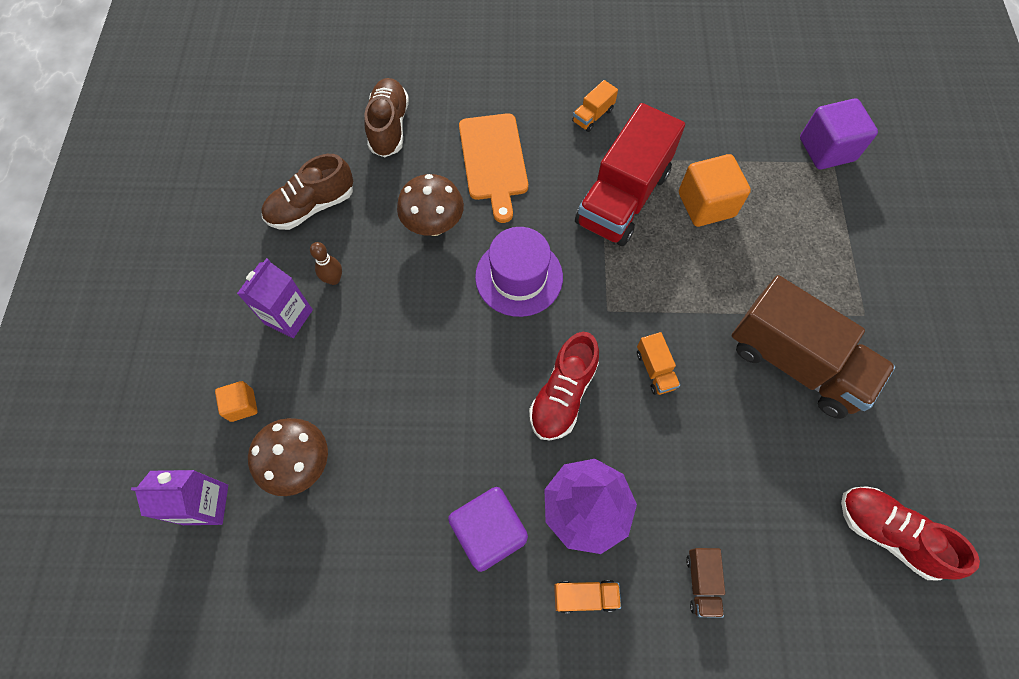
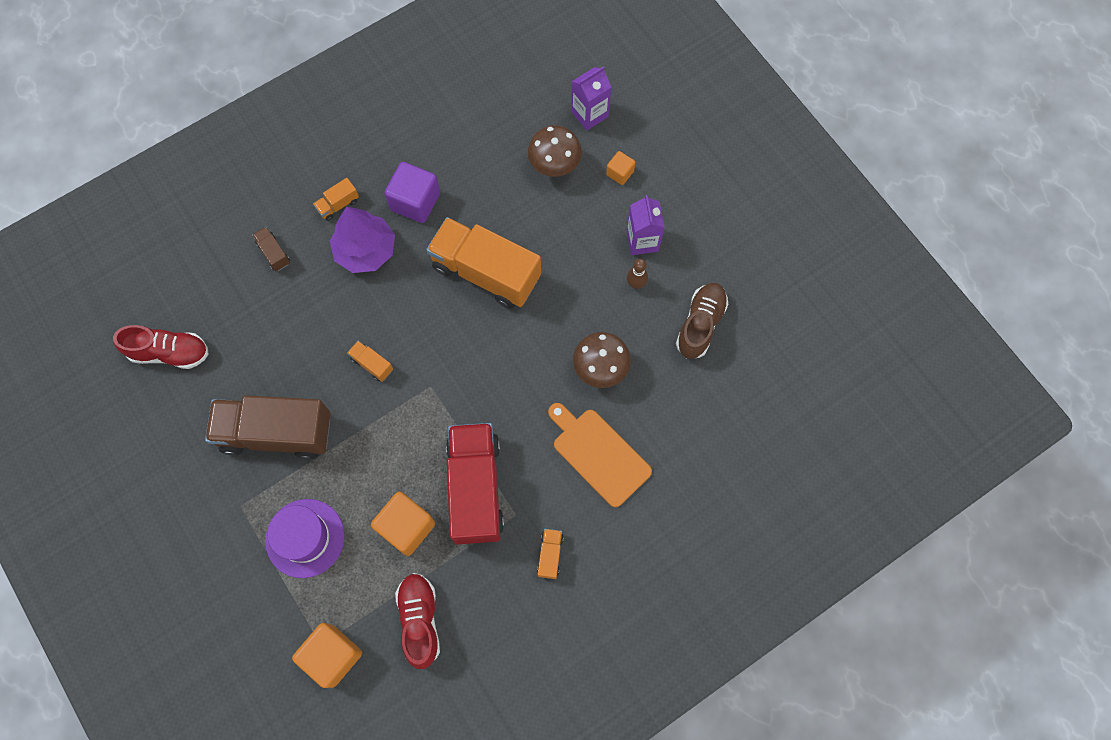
camera: 145 degrees right, 5 degrees up
brown shoe [364,78,409,157] -> none
purple hat [475,227,563,317] -> purple hat moved to [265,499,345,578]
red shoe [529,332,599,441] -> red shoe moved to [395,573,440,669]
purple cube [800,98,878,169] -> orange cube [292,623,362,688]
none -> orange truck [426,217,541,309]

